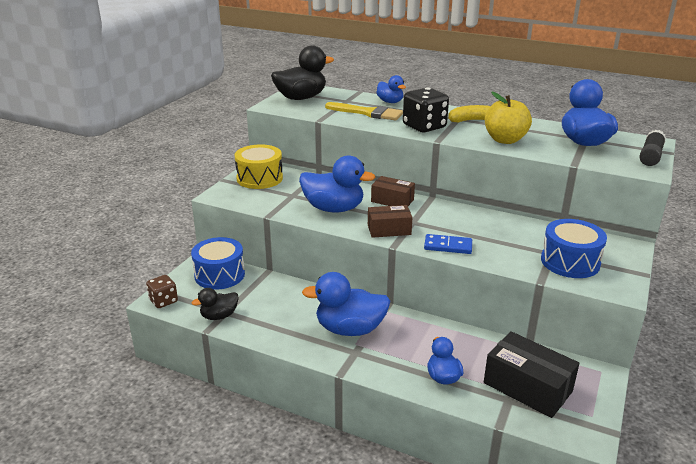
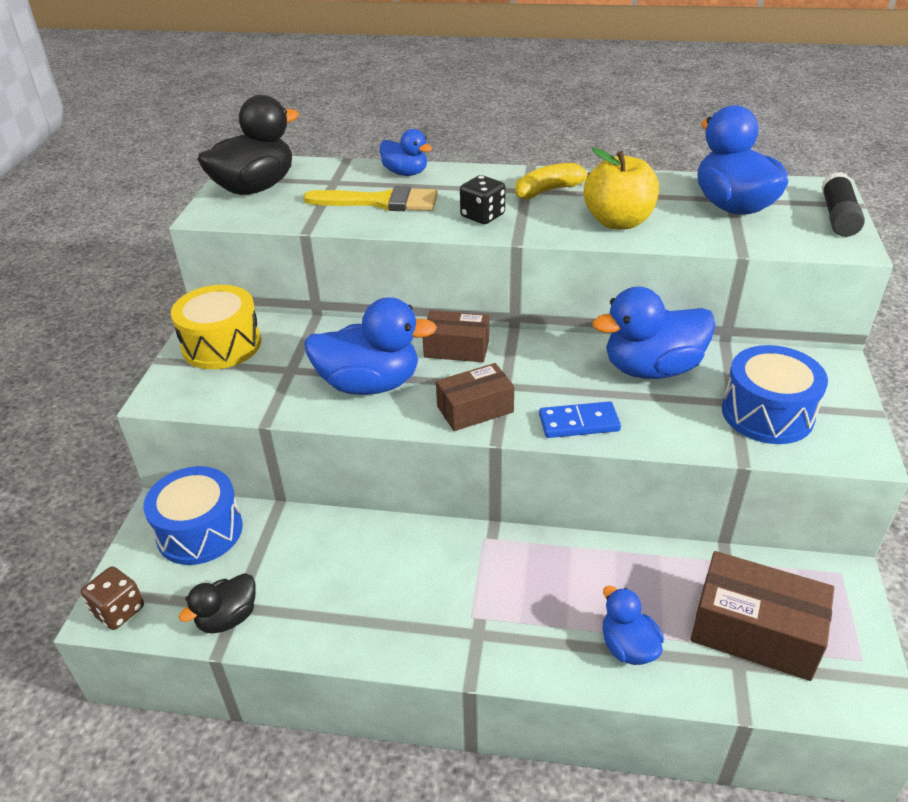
camera: 15 degrees left, 10 degrees up
blue duck [302,272,390,336] -> blue duck moved to [592,287,716,379]
black dice [403,88,449,133] -> black dice [460,175,506,224], size x0.62
black box [484,331,579,418] -> brown box [690,551,834,681]

